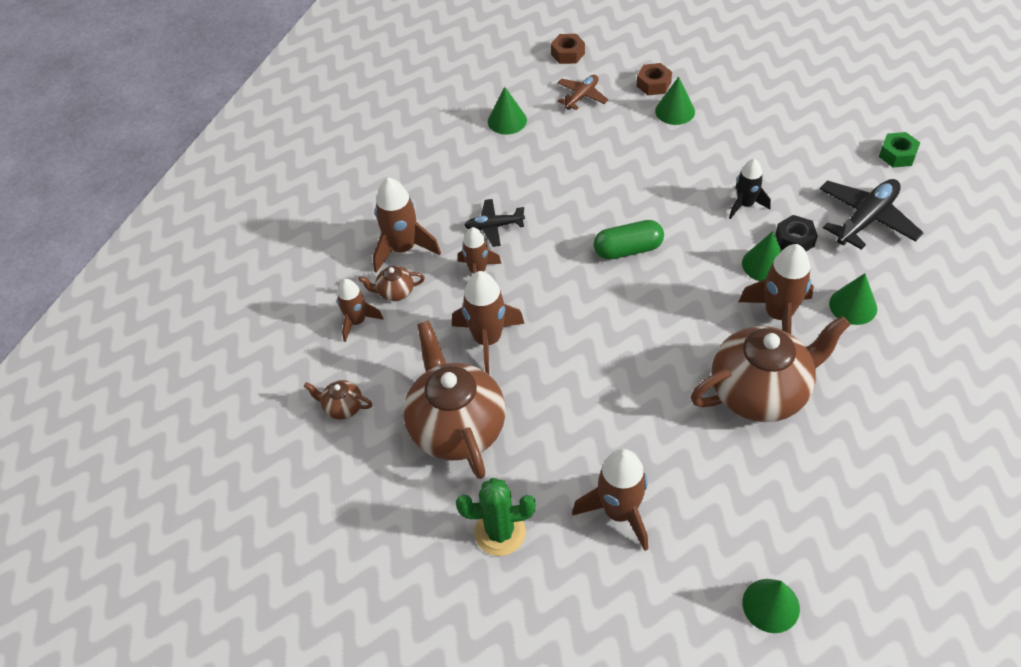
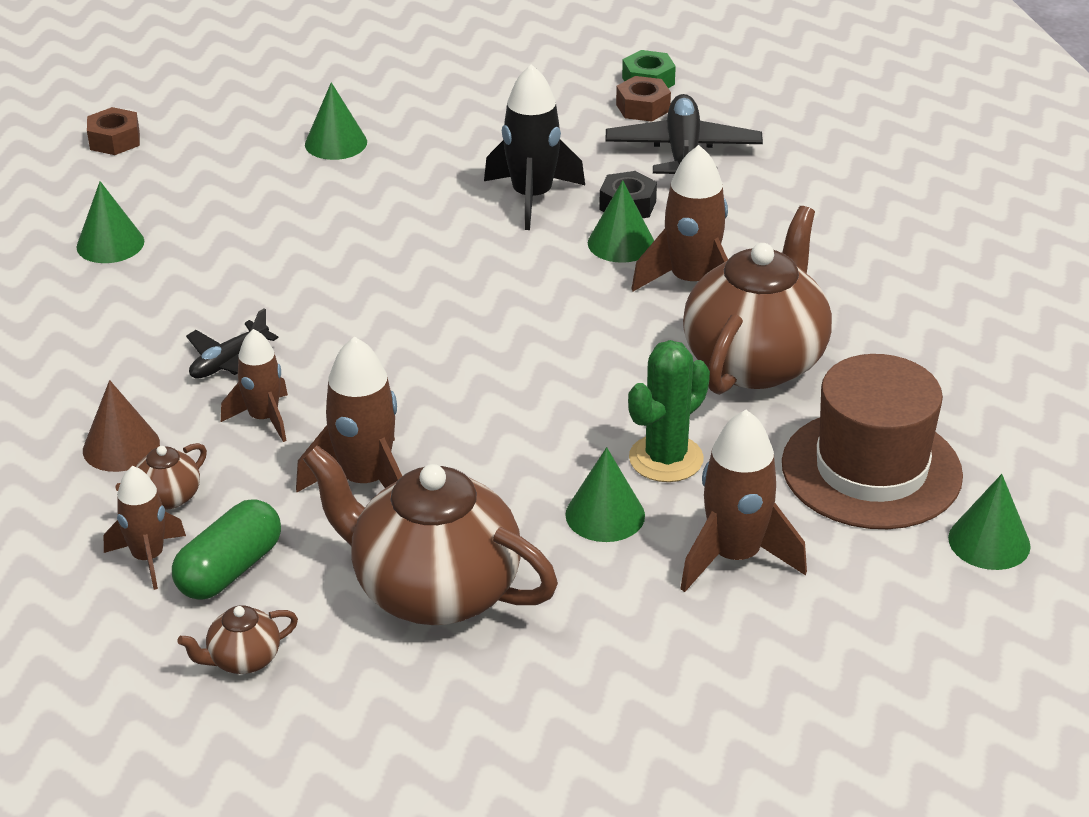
camera: 45 degrees left, 15 degrees down
brown rocket [373,177,441,273] -> brown cone [83,380,160,472]
green cactus [456,478,536,556] -> green cactus moved to [628,340,710,482]
brown plane [557,75,609,110] -> none
green capsule [594,220,664,260] -> green capsule moved to [172,499,281,600]
brown nut [637,63,672,95] -> brown nut moved to [616,76,671,122]
black rocket [729,159,771,219] -> black rocket [484,64,585,230], size x1.56
green cone [829,273,877,325] -> green cone moved to [565,447,645,542]
none -> brown hat [782,354,963,529]

